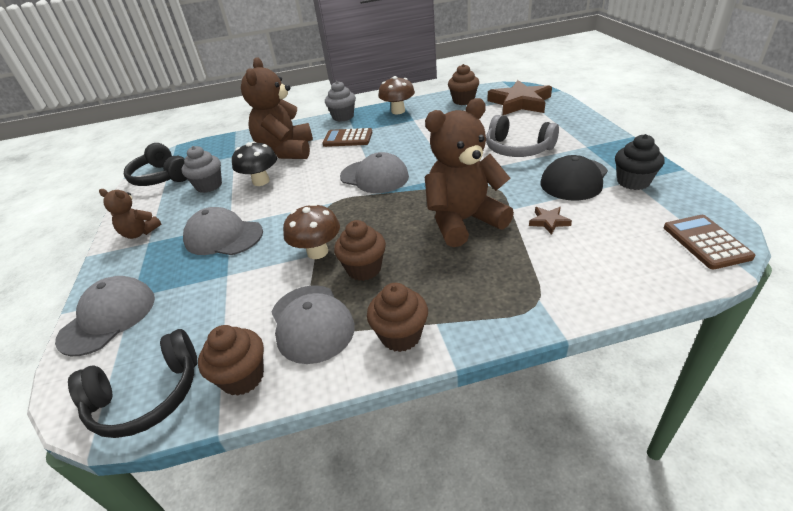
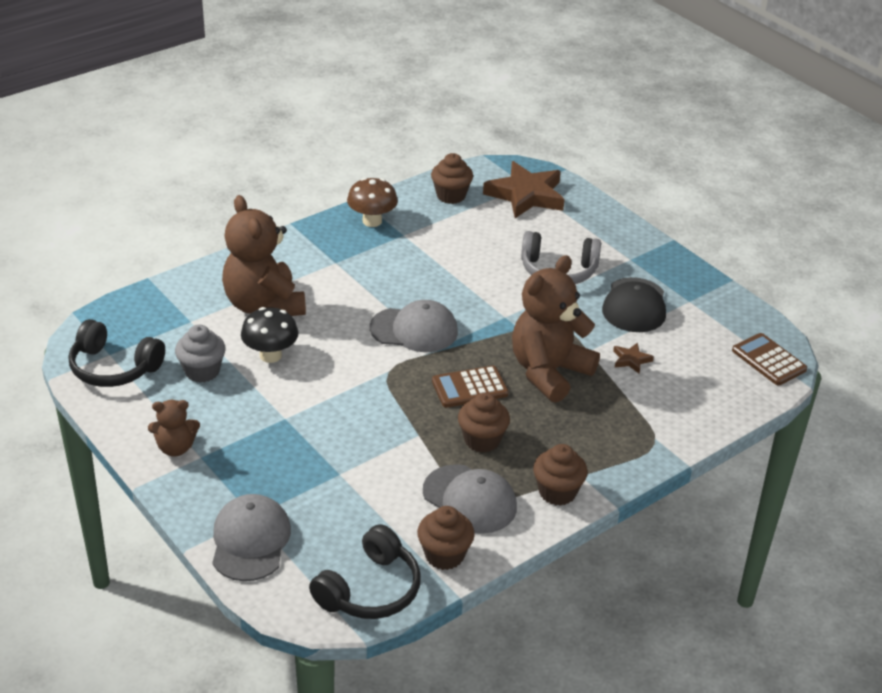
camera: 30 degrees left, 0 degrees up
grey cap [183,207,263,255] -> none
brown mushroom [283,203,340,259] -> none
brown calculator [322,128,373,147] -> brown calculator moved to [432,366,509,408]
grey cupcake [325,81,356,122] -> none
black cupcake [615,134,664,190] -> none

